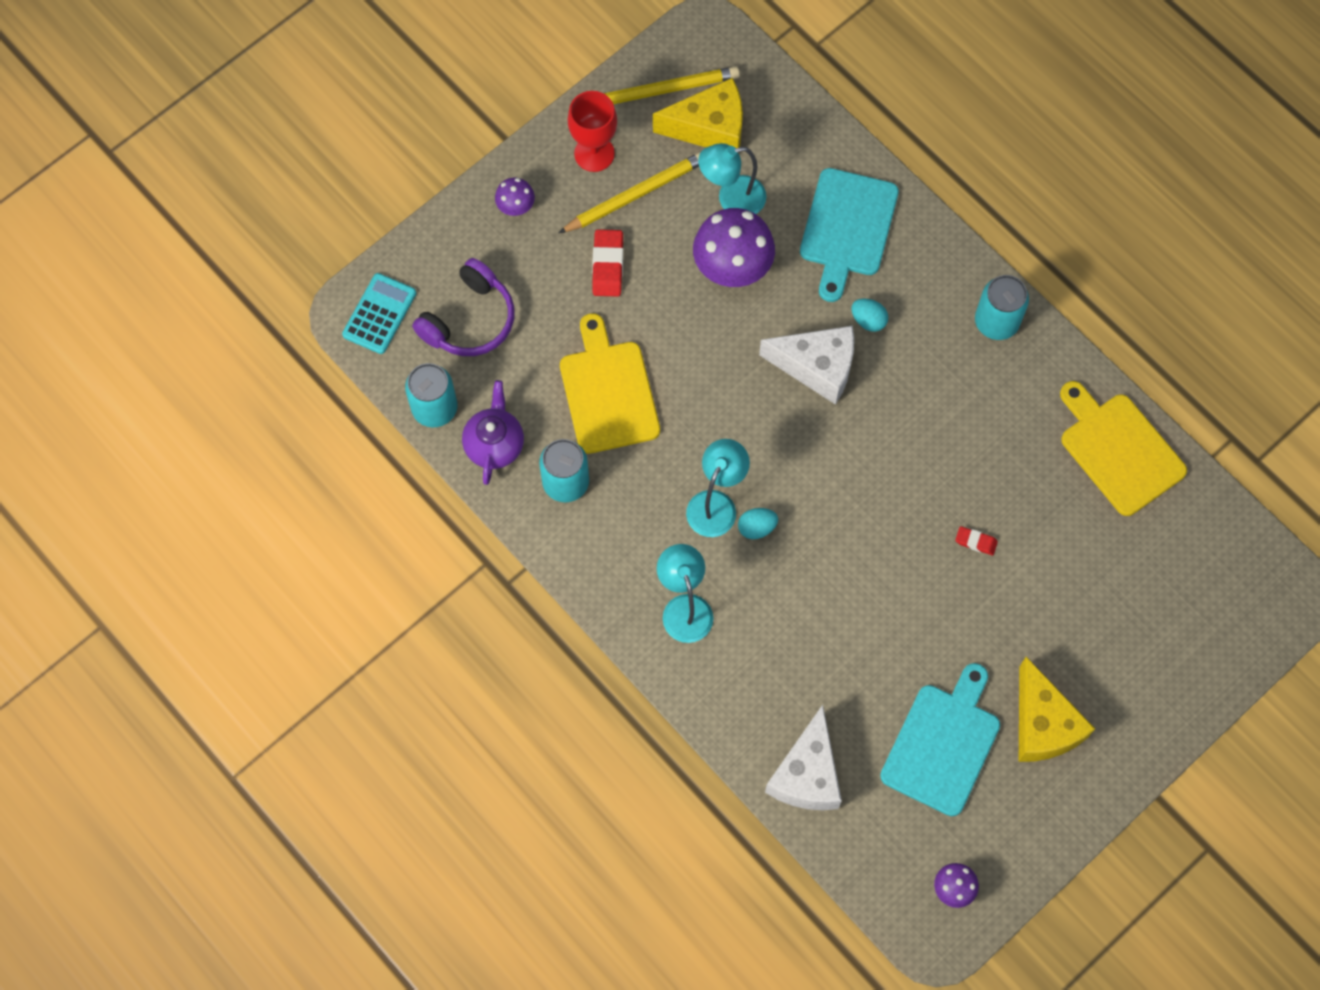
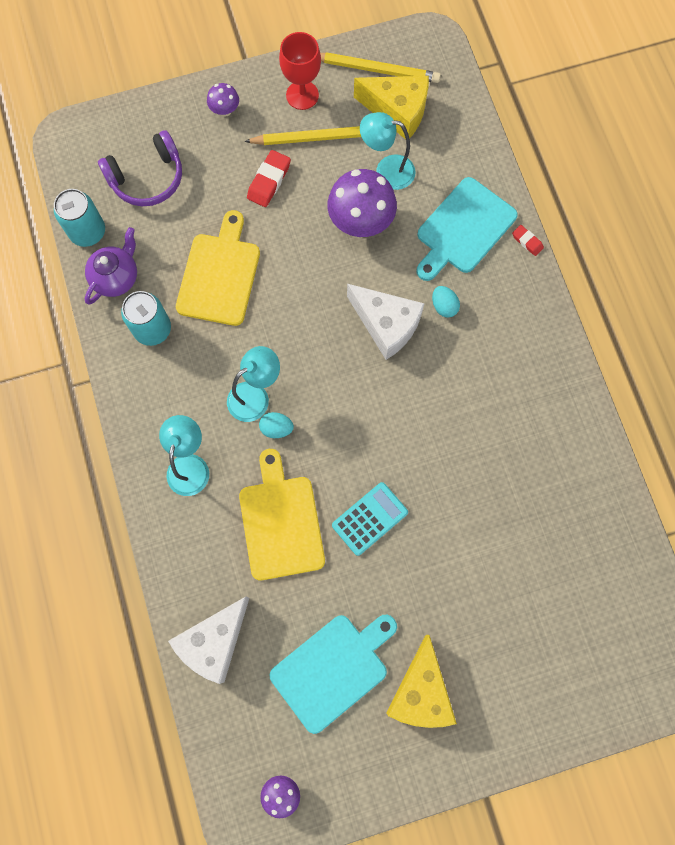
camera: 25 degrees right, 5 degrees up
turquoise calculator [342,273,416,354] -> turquoise calculator moved to [332,482,408,556]
red eraser [955,526,998,556] -> red eraser moved to [512,225,544,256]
turquoise can [975,275,1029,340] -> none
yellow cutting board [1060,381,1187,516] -> yellow cutting board moved to [239,449,325,580]

